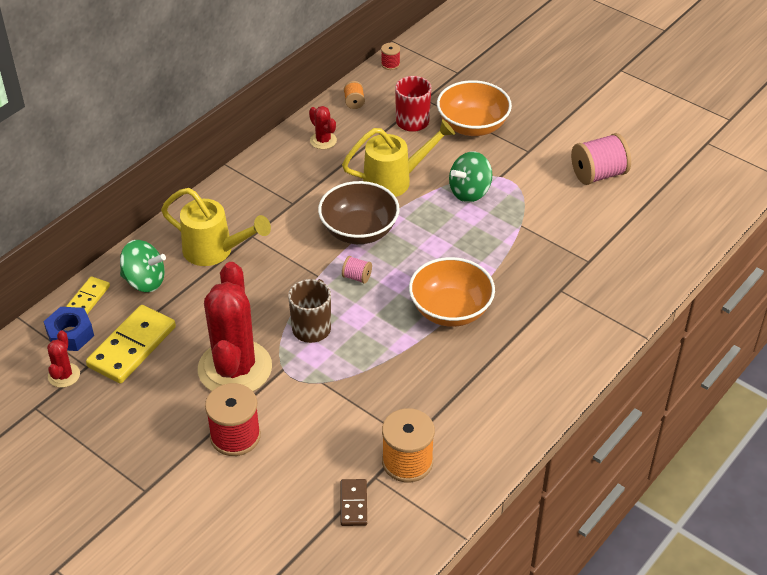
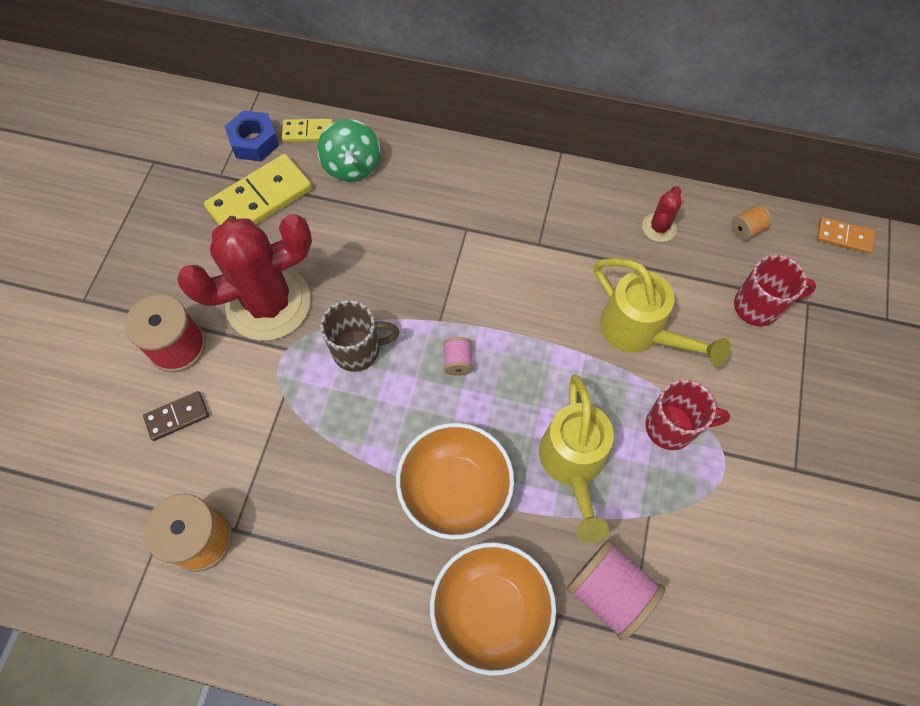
camera: 65 degrees right, 20 degrees up
red cactus [47,331,80,388] -> none
yellow domino [86,305,176,384] -> yellow domino turned 45 degrees counterclockwise [204,154,312,225]
yellow watering can [161,188,271,266] -> yellow watering can moved to [539,375,614,543]
brown bowl [318,181,400,244] -> none
brown domino [341,479,367,526] -> brown domino moved to [143,391,209,441]
red spool [381,43,400,70] -> orange domino [817,217,875,254]
orange bowl [437,80,512,136] -> orange bowl moved to [430,542,556,676]
green spinning top [449,151,492,202] -> red mug [645,379,730,450]
pink spool [571,133,631,185] -> pink spool moved to [567,539,666,641]

